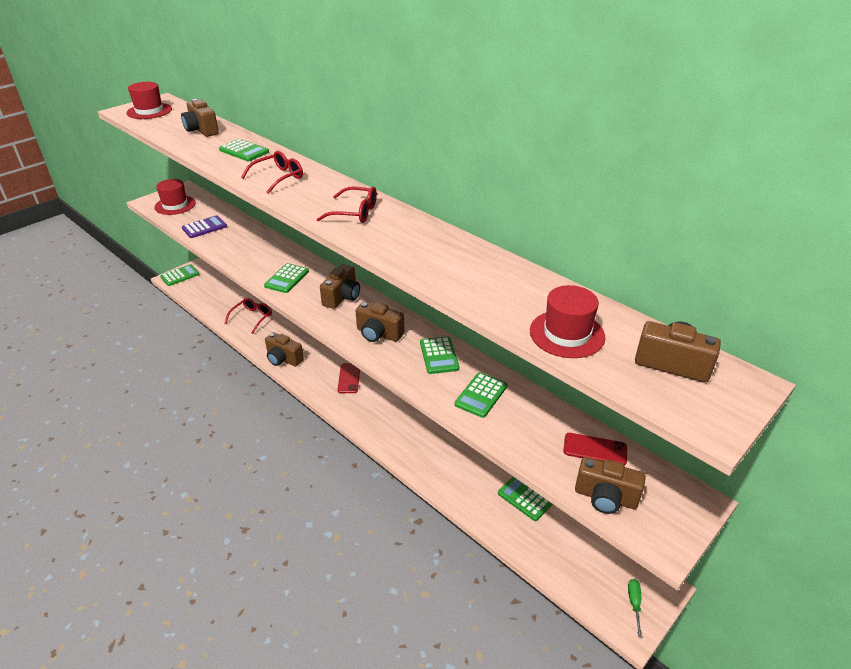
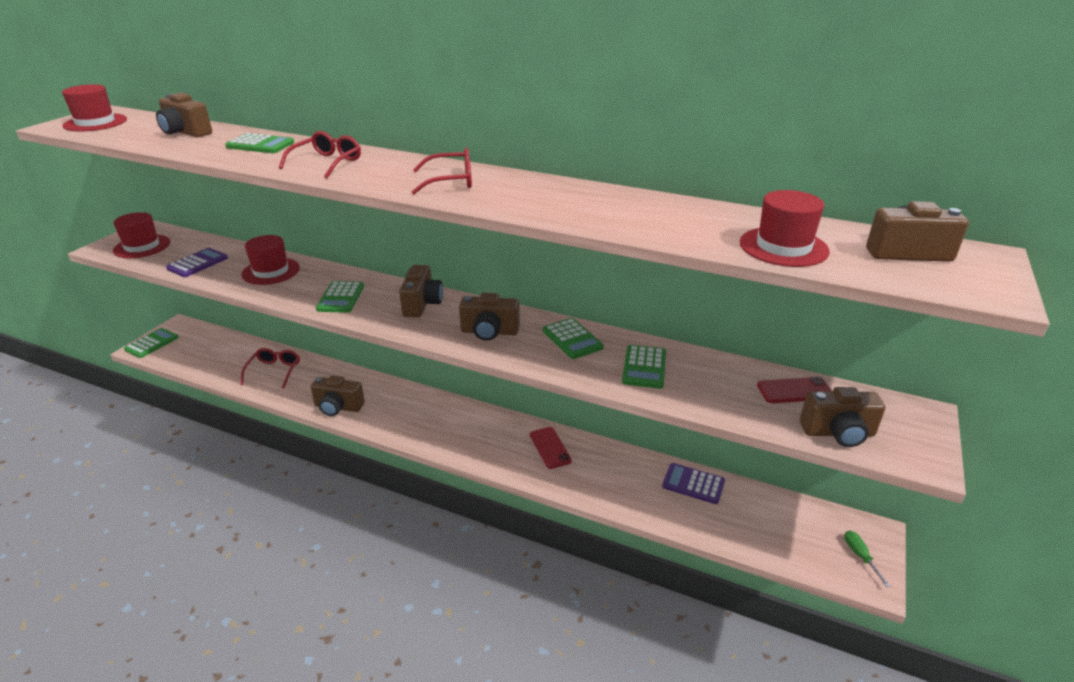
camera: 20 degrees left, 5 degrees down
red phone [338,363,360,393] -> red phone moved to [530,427,572,469]
green calculator [498,477,553,521] -> purple calculator [662,463,725,504]
none -> red hat [241,235,300,285]

